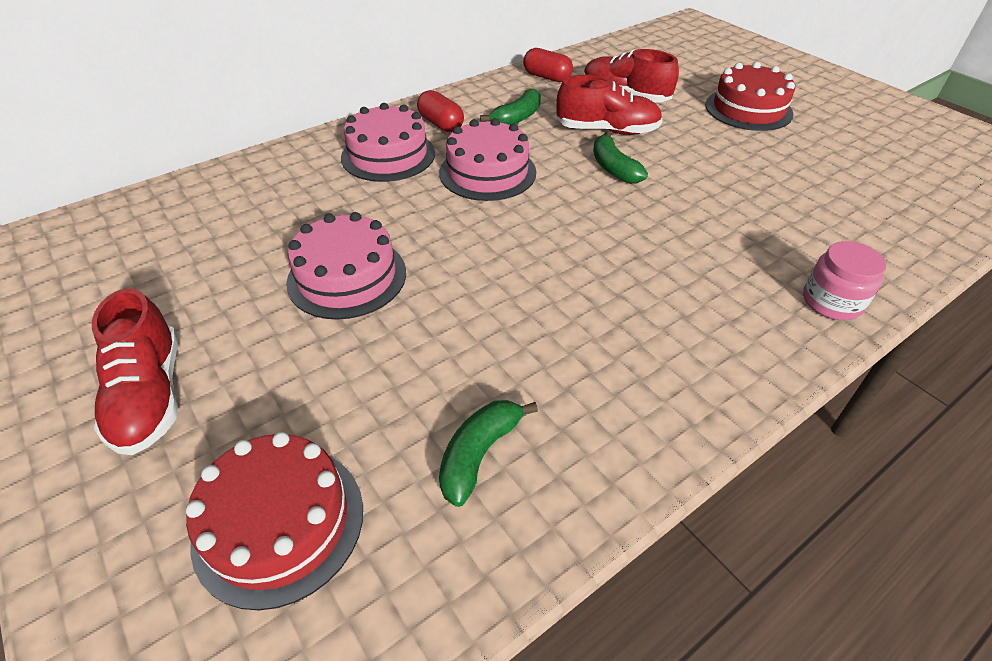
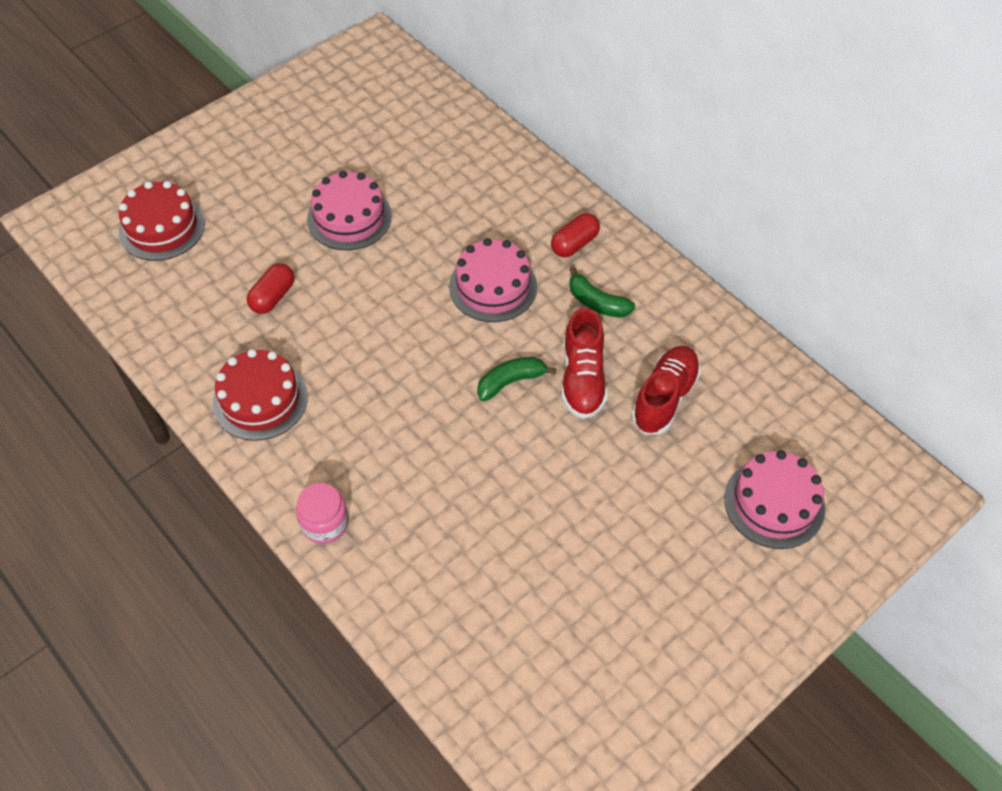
camera: 85 degrees right, 10 degrees up
red shoe [92,288,178,455] -> none
pink cake [341,103,435,182] -> pink cake moved to [724,450,825,549]
green banana [439,400,538,507] -> none
red capsule [523,48,573,82] -> red capsule moved to [247,263,294,314]
red cake [705,62,795,131] -> red cake moved to [213,349,308,441]

